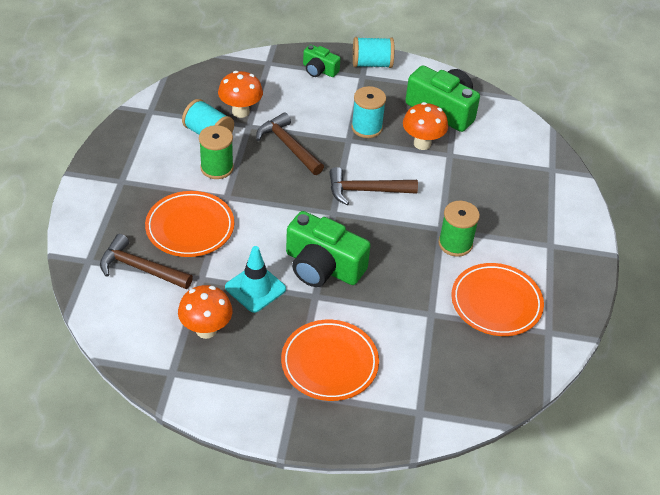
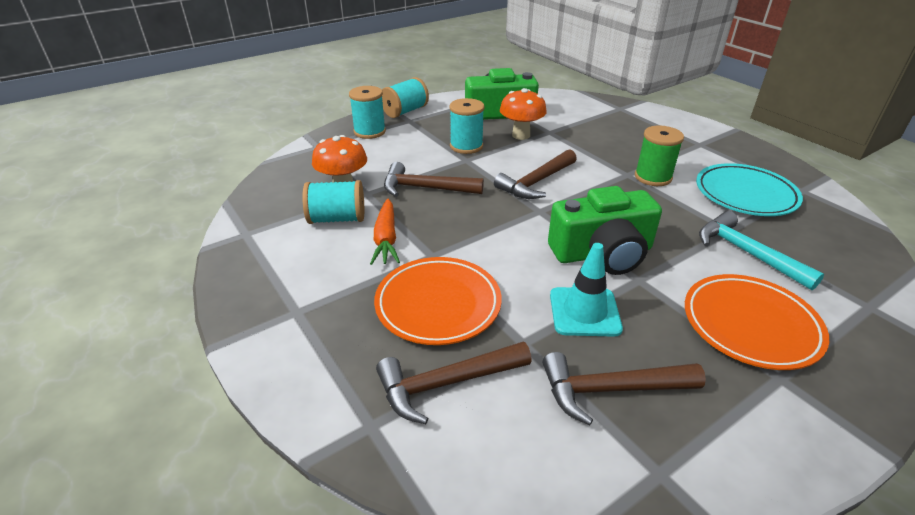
camera: 40 degrees left, 10 degrees down
orange mushroom [178,285,233,339] -> brown hammer [543,352,706,425]
green spool [199,125,234,179] -> orange carrot [370,199,400,265]
green camera [303,44,341,77] -> turquoise spool [349,86,386,139]
orange plate [451,263,544,336] -> turquoise plate [696,163,803,216]
none -> turquoise hammer [699,211,825,290]

